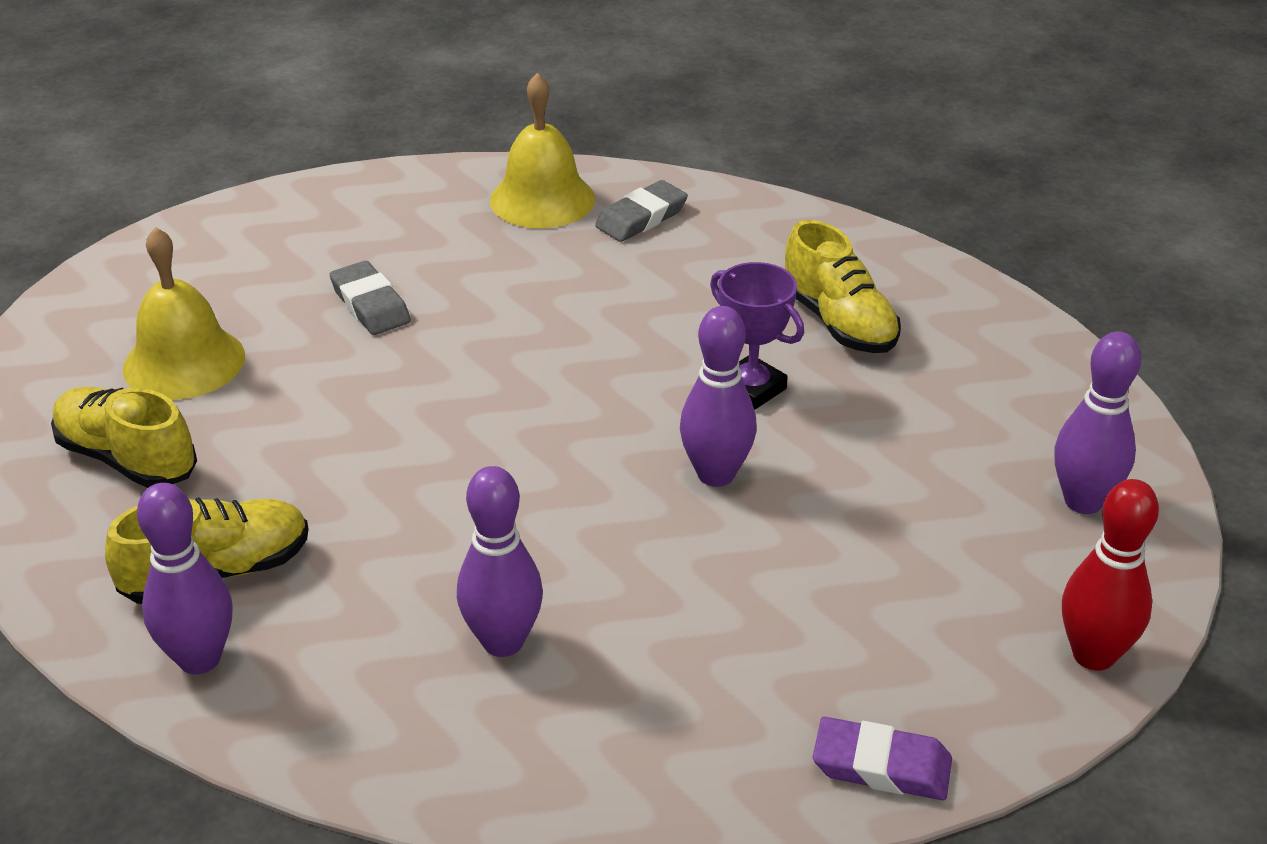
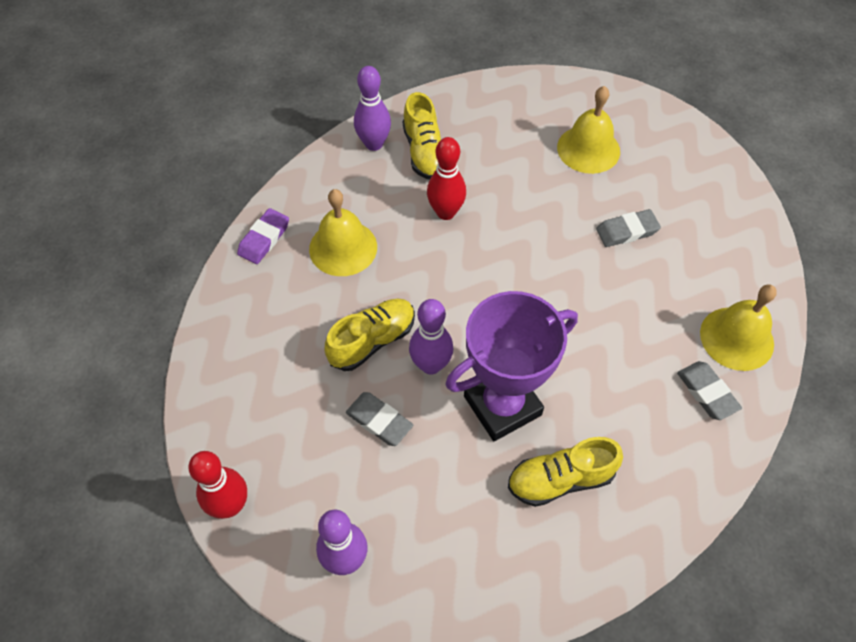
camera: 105 degrees right, 20 degrees up
yellow shoe [51,387,197,488] -> yellow shoe moved to [325,299,415,371]
purple bowling pin [457,466,543,657] -> yellow bell [309,189,377,276]
purple trophy [710,262,804,410] -> purple trophy [445,291,578,441], size x1.84
purple eraser [813,717,952,800] -> purple eraser moved to [237,208,289,264]
none -> grey eraser [346,392,413,446]
none -> red bowling pin [427,137,466,220]

